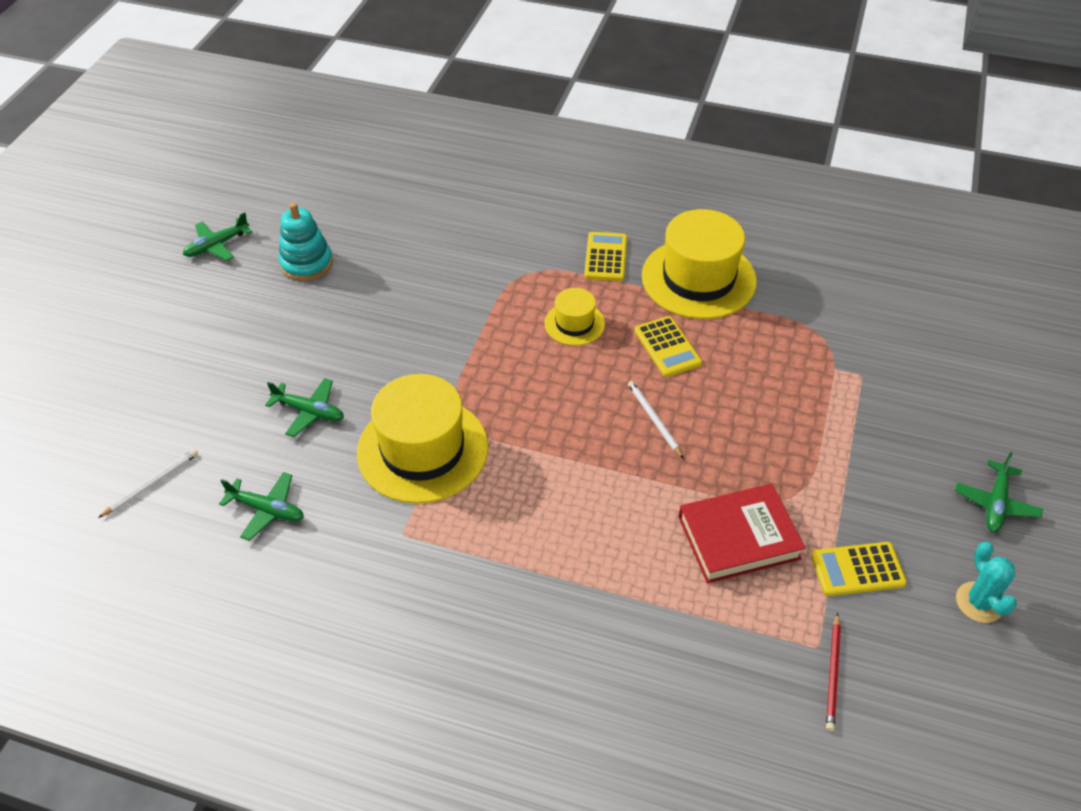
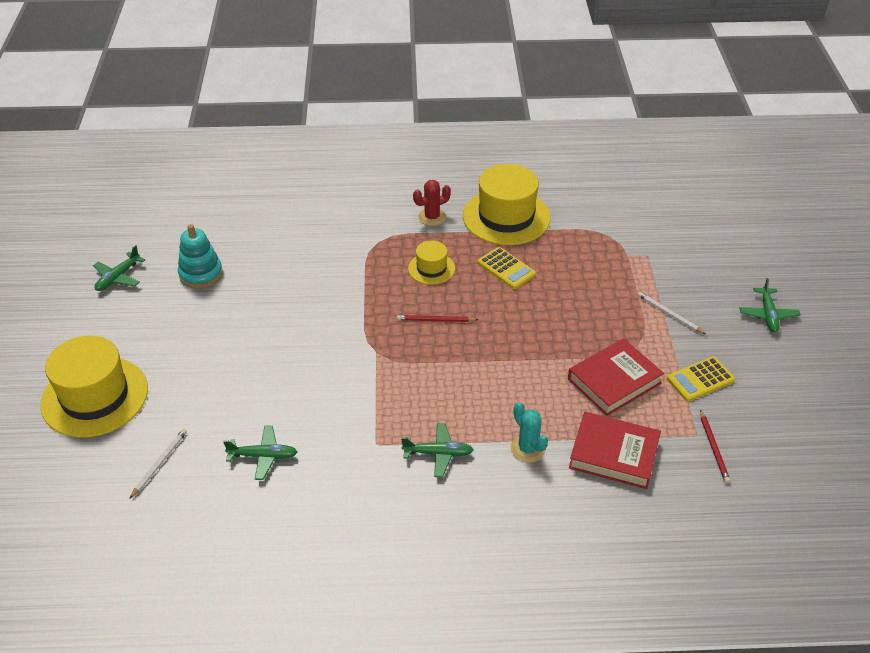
camera: 20 degrees left, 5 degrees down
green plane [265,378,344,437] -> green plane moved to [401,423,474,477]
yellow hat [357,374,488,504] -> yellow hat moved to [40,335,148,438]
yellow calculator [584,232,627,281] -> red cactus [413,180,451,226]
white pencil [628,381,684,459] -> white pencil moved to [638,292,705,334]
turquoise cactus [956,542,1017,623] -> turquoise cactus moved to [511,402,548,463]
none -> red pencil [397,315,478,322]
none -> red book [569,412,661,489]

